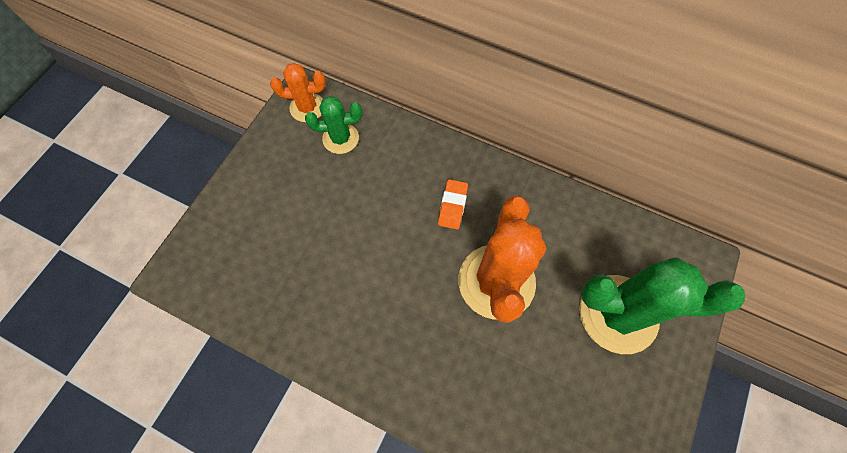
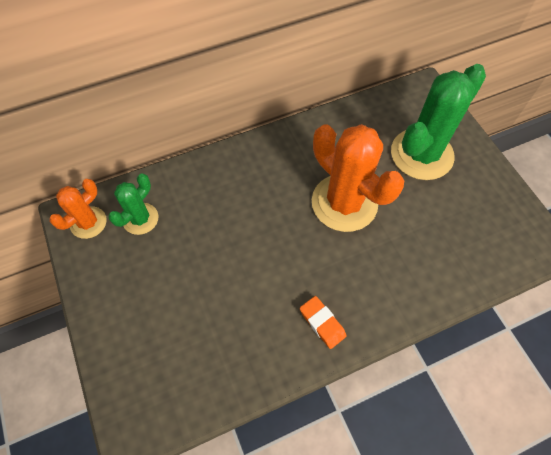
camera: 50 degrees left, 5 degrees down
orange eraser [438,179,468,229] -> orange eraser moved to [300,296,347,349]

